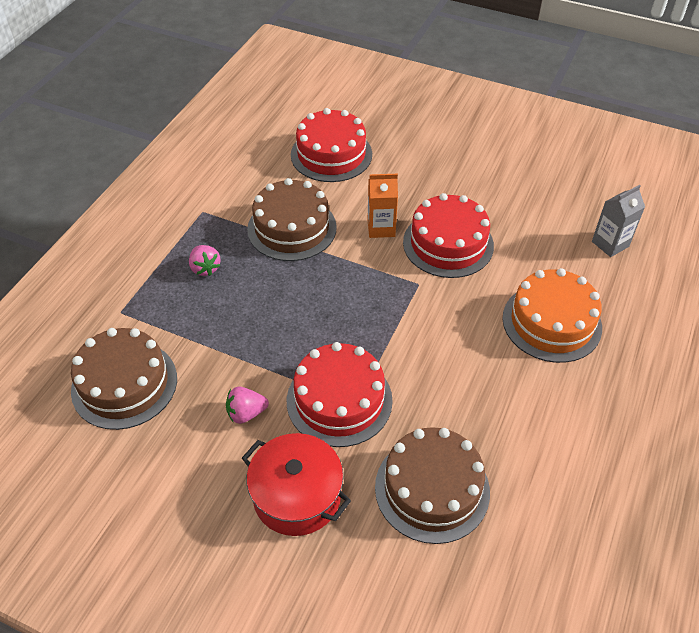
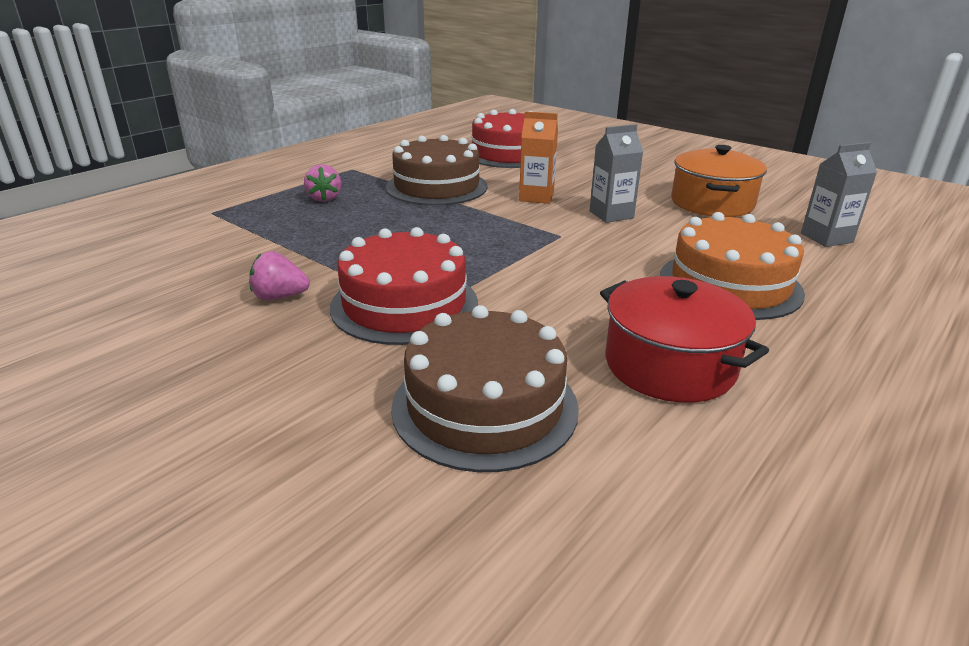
camera: 15 degrees right, 20 degrees down
brown cake [71,328,177,430] -> none
red pot [242,433,351,536] -> red pot moved to [600,276,769,403]
red cake [403,193,494,278] -> grey carton [589,124,643,223]
none -> orange pot [671,145,767,217]

